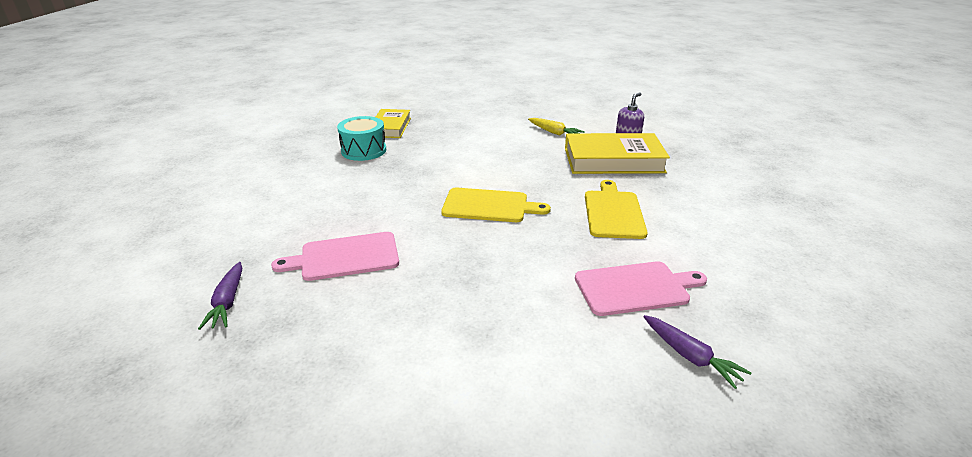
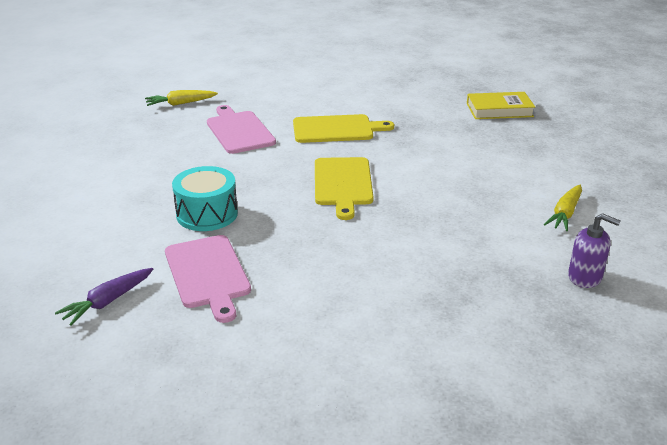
camera: 80 degrees right, 0 degrees up
purple carrot [198,262,242,330] -> yellow carrot [145,90,218,106]
turquoise drum [337,116,386,161] -> turquoise drum moved to [172,166,238,231]
yellow book [565,133,670,174] -> none
yellow cutting board [585,180,648,239] -> yellow cutting board moved to [293,114,394,143]

